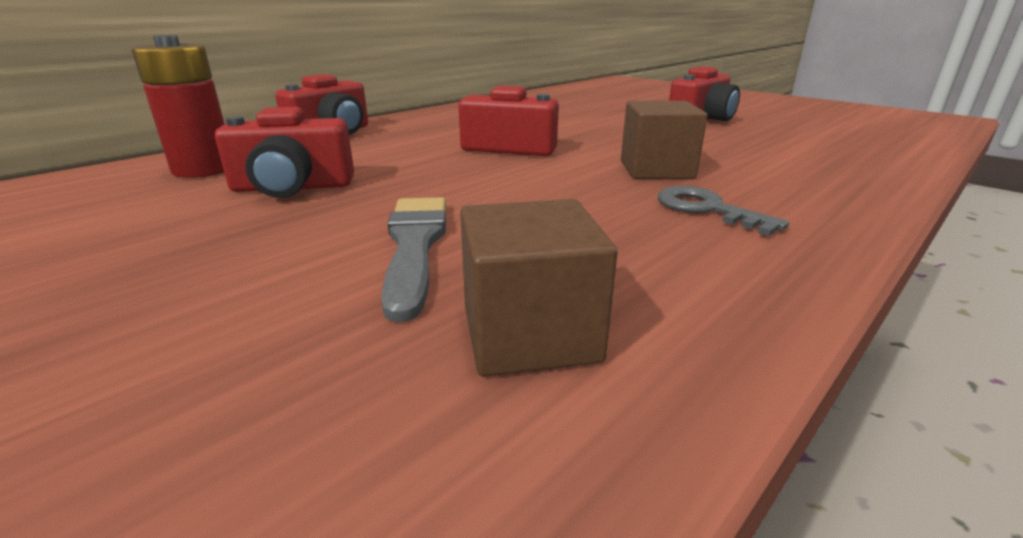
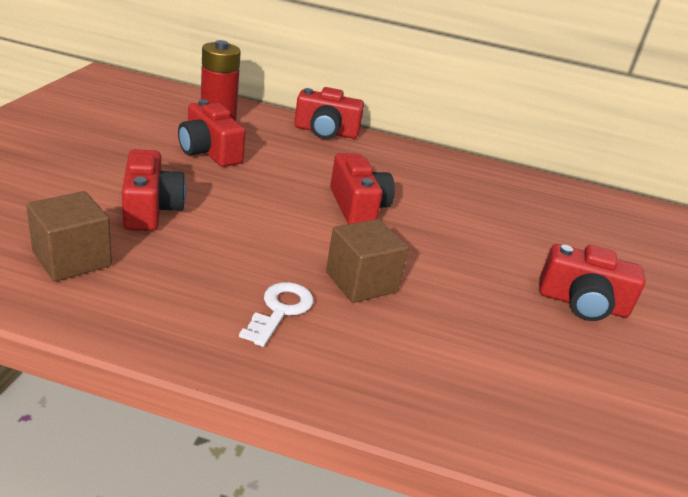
camera: 55 degrees right, 5 degrees up
grey brush [381,197,446,322] -> red camera [122,149,186,231]
grey key [658,186,789,236] -> white key [239,282,313,347]

